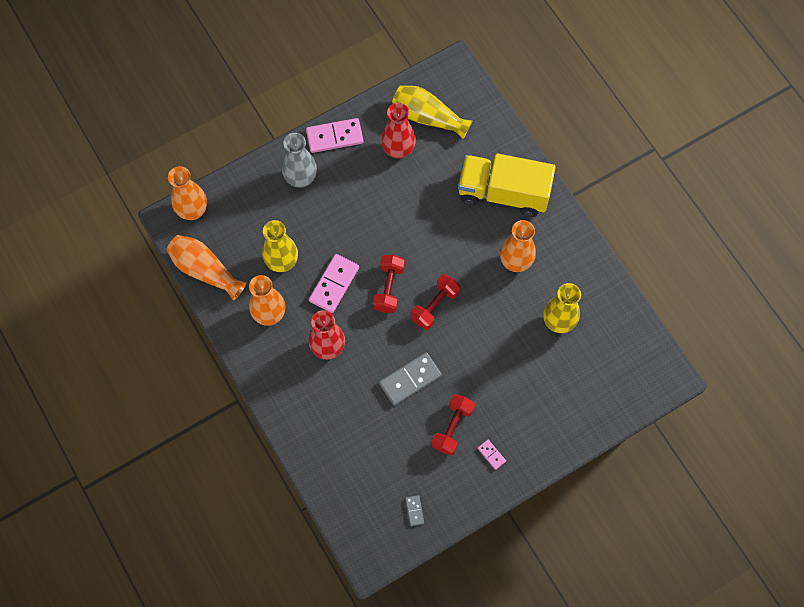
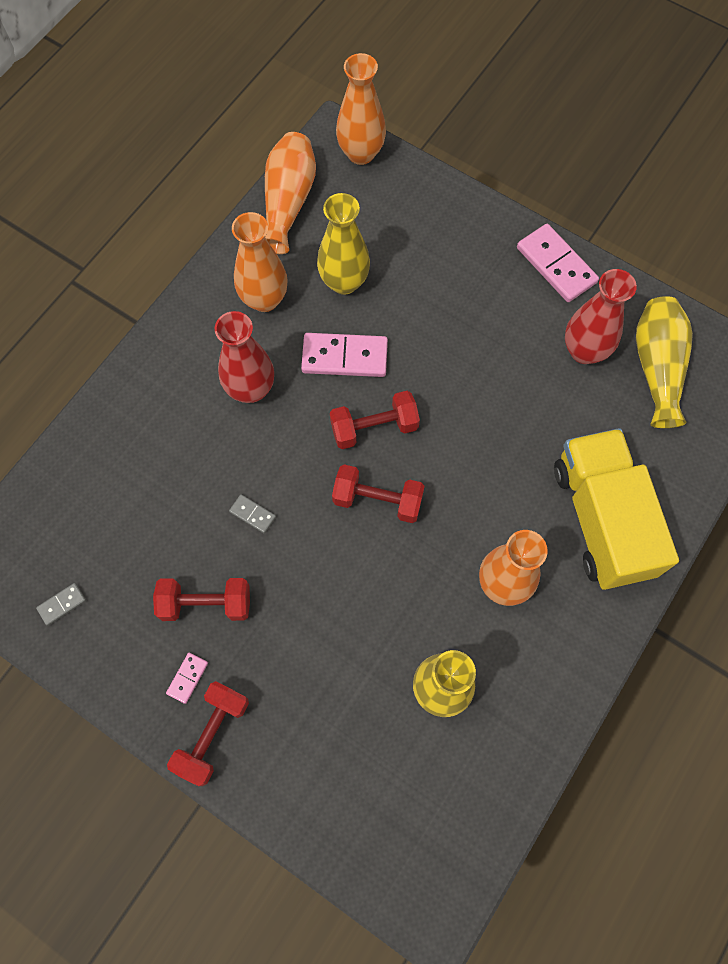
camera: 65 degrees right, 0 degrees up
grey vase [282,133,317,188] -> none
grey domino [379,352,442,406] -> grey domino [229,494,276,533], size x0.48
none -> red dumbbell [167,681,249,786]

